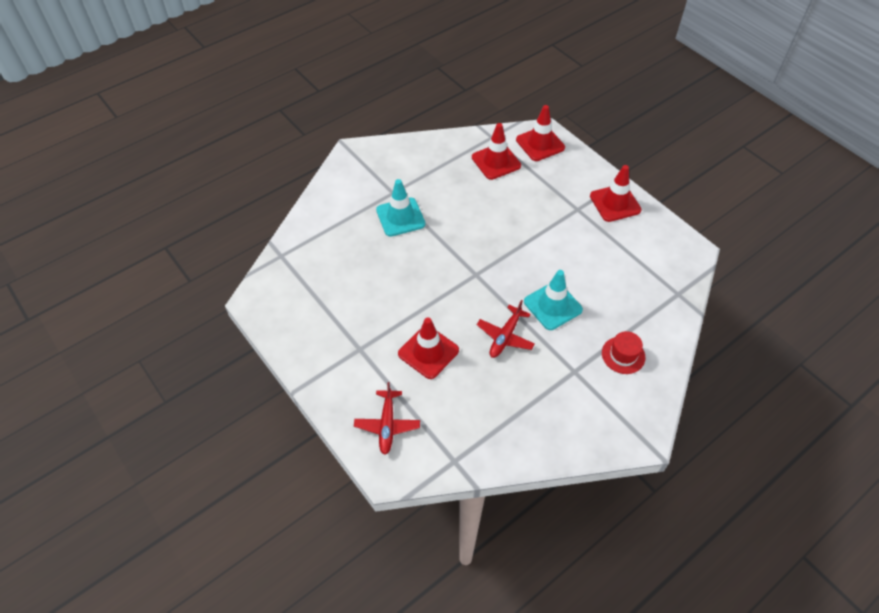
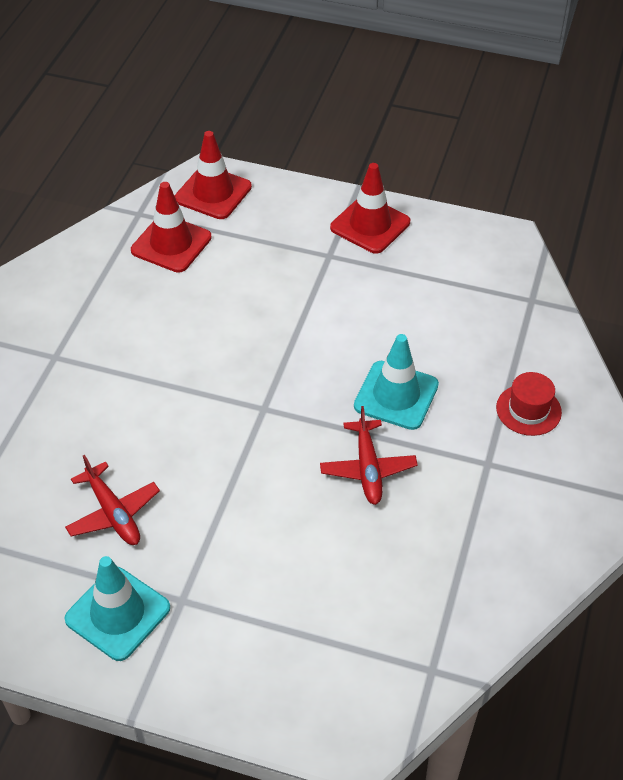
camera: 35 degrees left, 5 degrees down
red plane [354,382,420,455] -> red plane moved to [65,455,160,545]
turquoise traffic cone [376,179,425,237] -> turquoise traffic cone moved to [64,556,170,661]
red traffic cone [398,317,459,379] -> none

